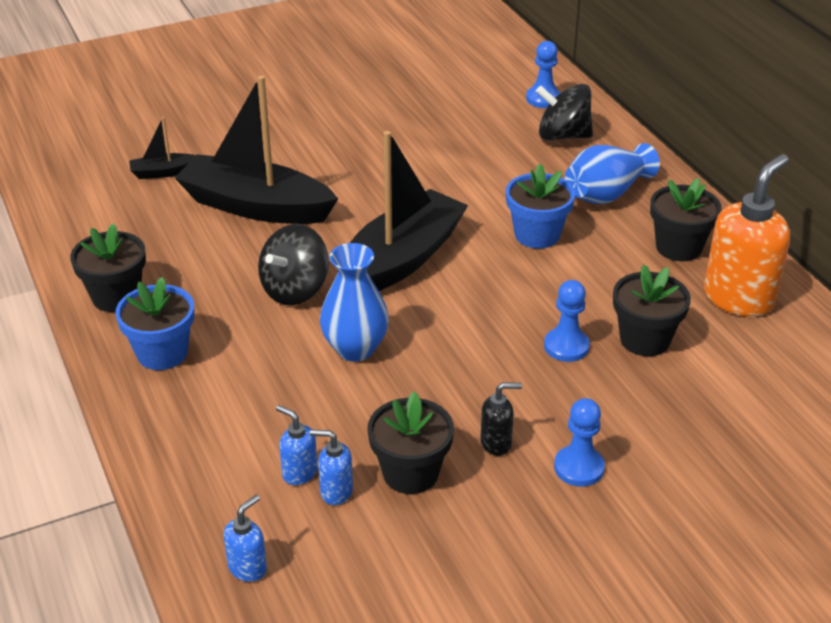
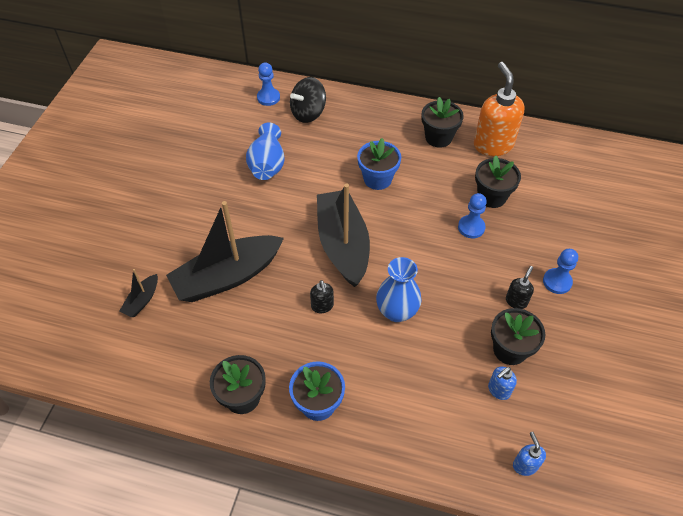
camera: 50 degrees left, 15 degrees up
black spinning top [258,224,329,305] -> black soap dispenser [310,280,334,313]
blue soap dispenser [276,405,318,485] -> none
blue vase [565,143,660,204] -> blue vase moved to [246,123,285,180]

